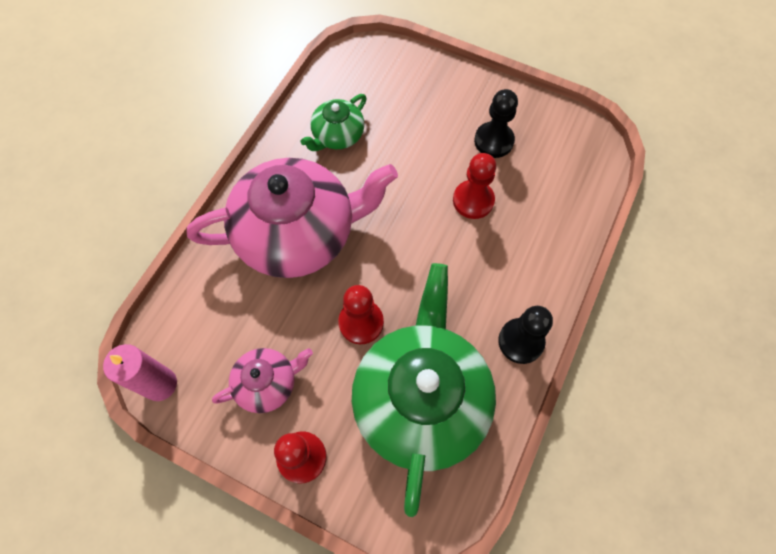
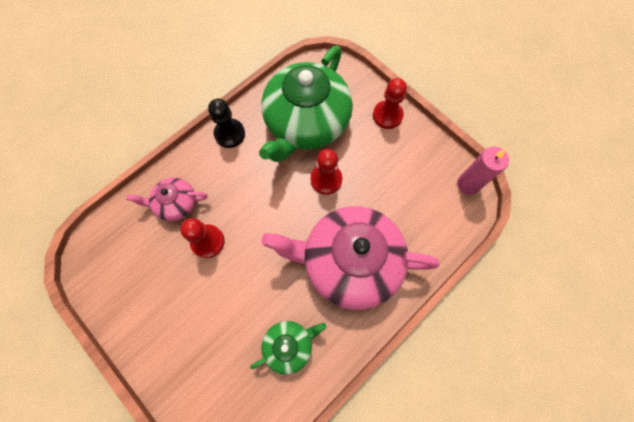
camera: 160 degrees left, 5 degrees up
pink teapot [212,348,313,413] -> pink teapot moved to [126,178,207,221]
black pawn [474,89,518,158] -> none

